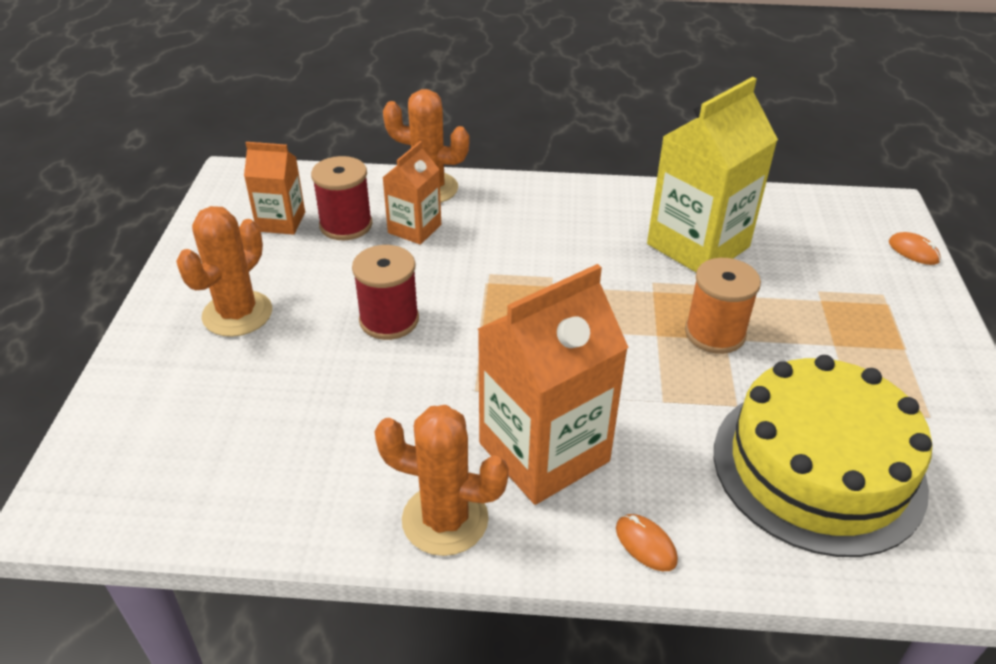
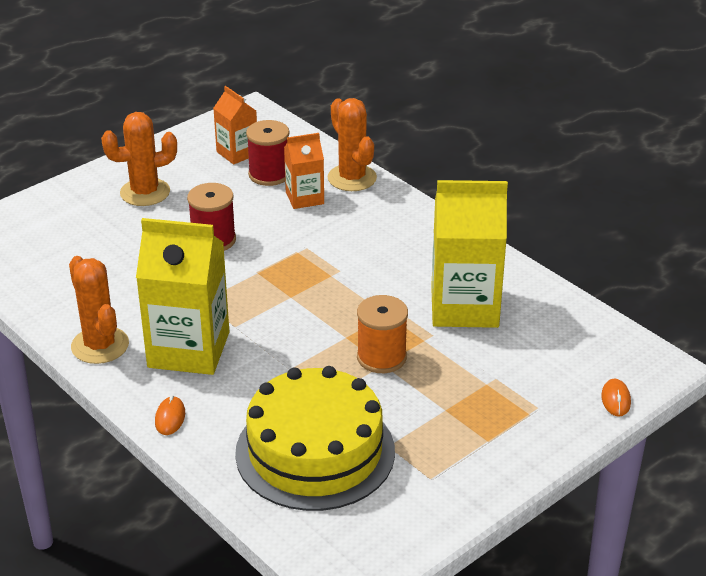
camera: 45 degrees right, 5 degrees down
orange carton [478,264,629,505] -> yellow carton [136,218,229,375]

